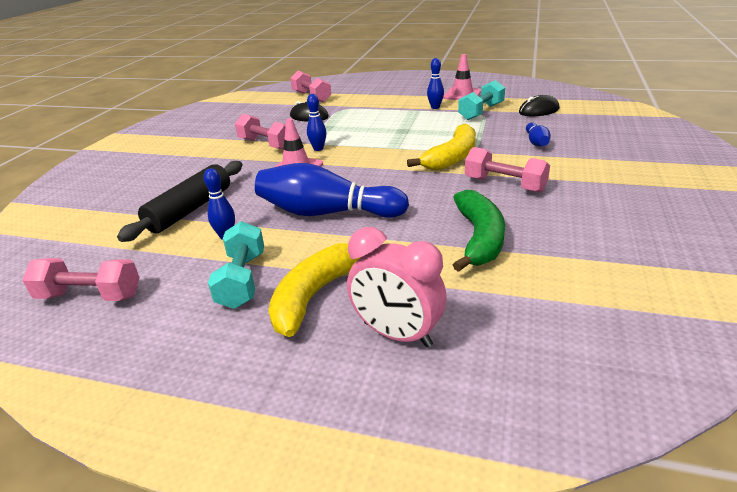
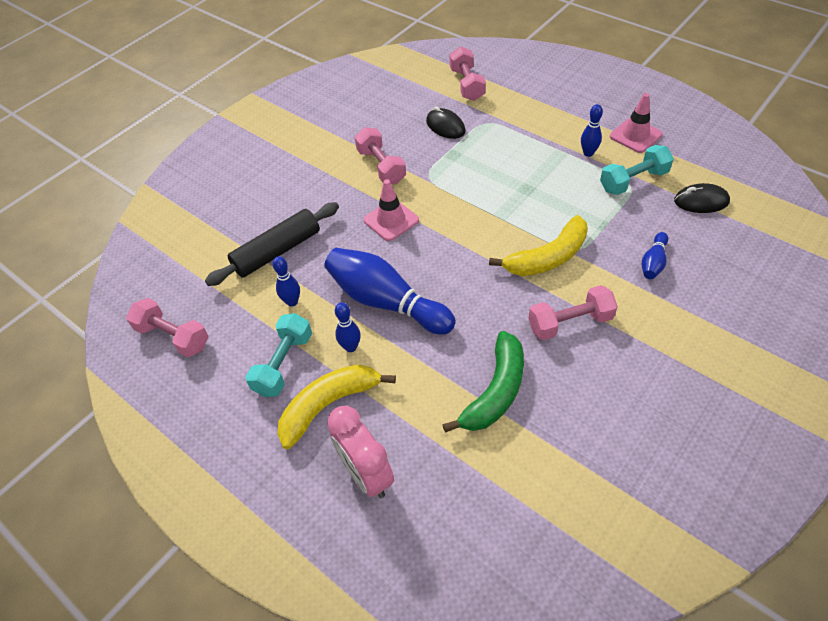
camera: 25 degrees right, 20 degrees up
blue bowling pin [307,94,326,151] -> blue bowling pin moved to [335,302,361,352]
pink dumbbell [465,147,550,193] -> pink dumbbell turned 75 degrees counterclockwise [529,285,618,340]

